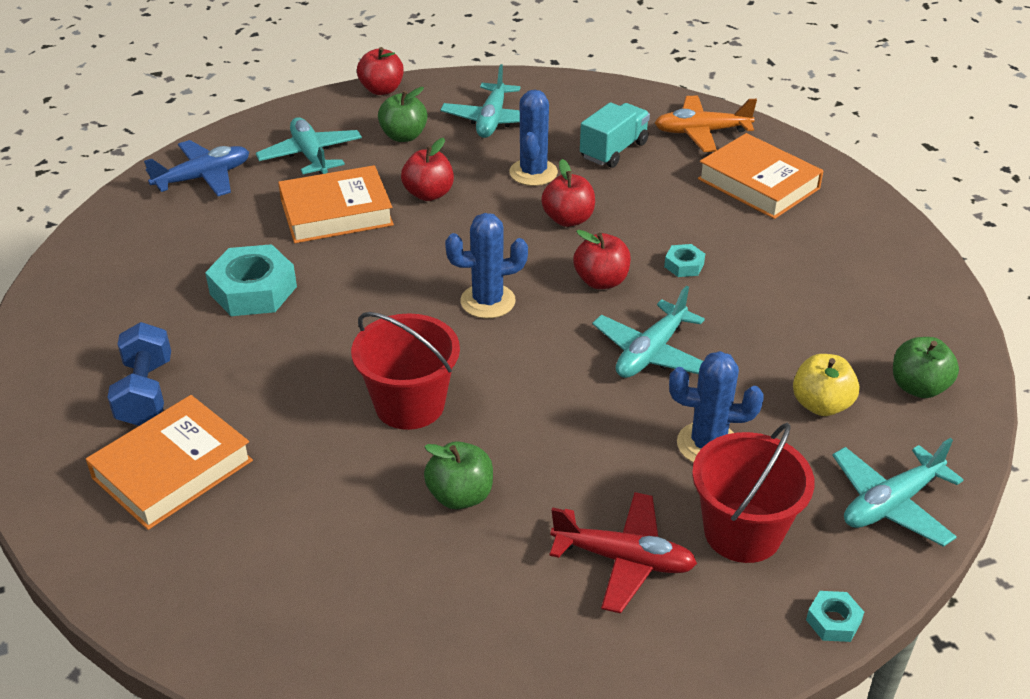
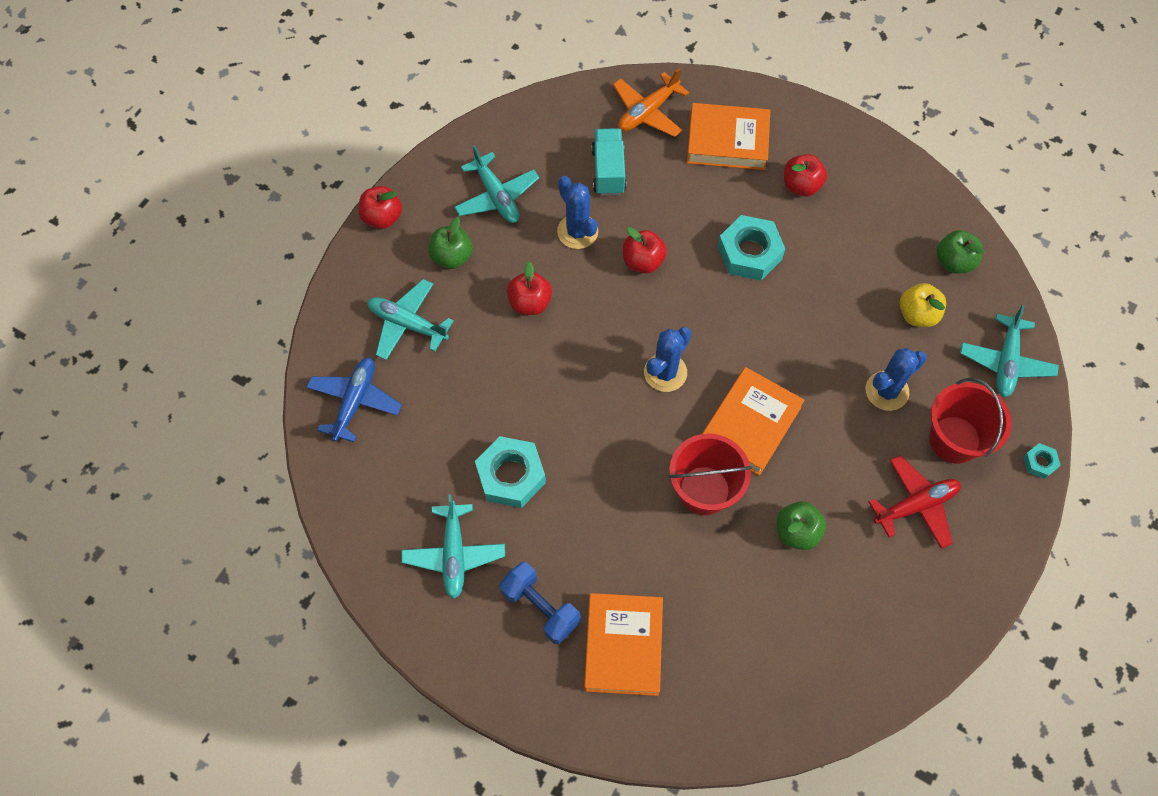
camera: 40 degrees left, 25 degrees up
orange book [278,165,394,243] -> orange book moved to [702,367,804,476]
red apple [573,230,631,289] -> red apple moved to [784,154,827,197]
turquoise plane [593,285,705,378] -> turquoise plane moved to [401,494,505,599]
turquoise nut [664,244,705,277] -> turquoise nut [718,215,785,281], size x2.07

